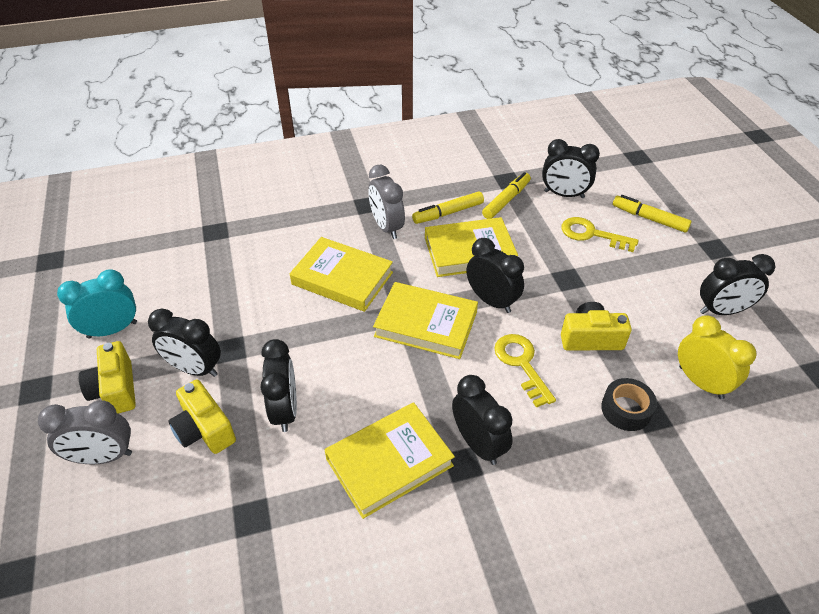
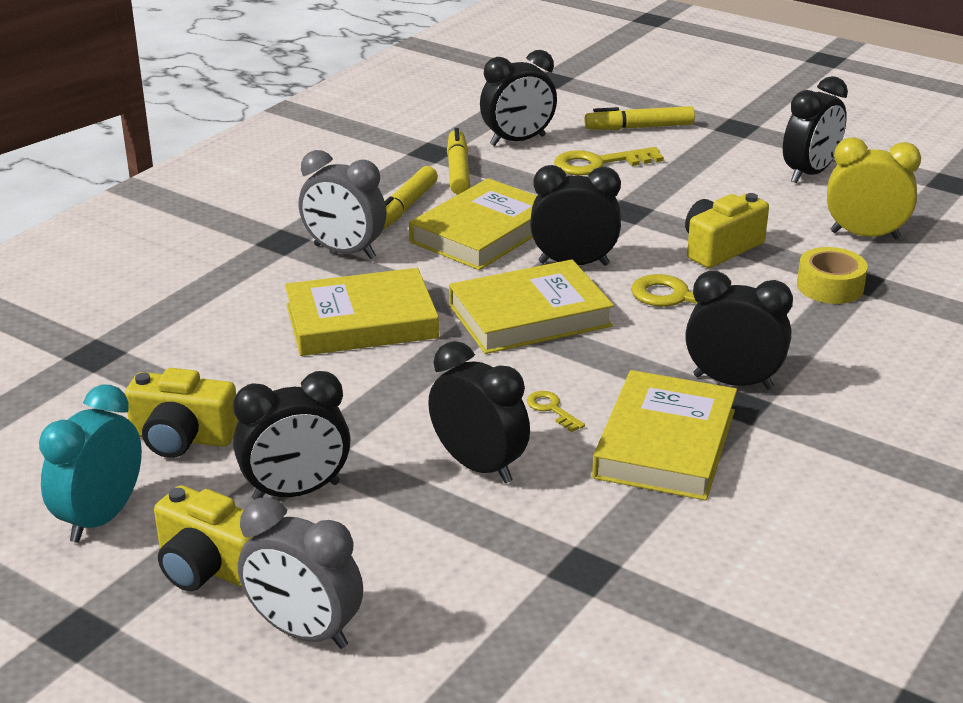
camera: 40 degrees left, 15 degrees down
grey clock [38,400,132,465] -> grey clock turned 75 degrees clockwise [238,498,363,649]
yellow camera [168,380,236,454] -> yellow camera moved to [125,368,239,458]
black tape [601,378,657,431] -> yellow tape [797,247,868,304]
none -> yellow key [527,391,585,432]

